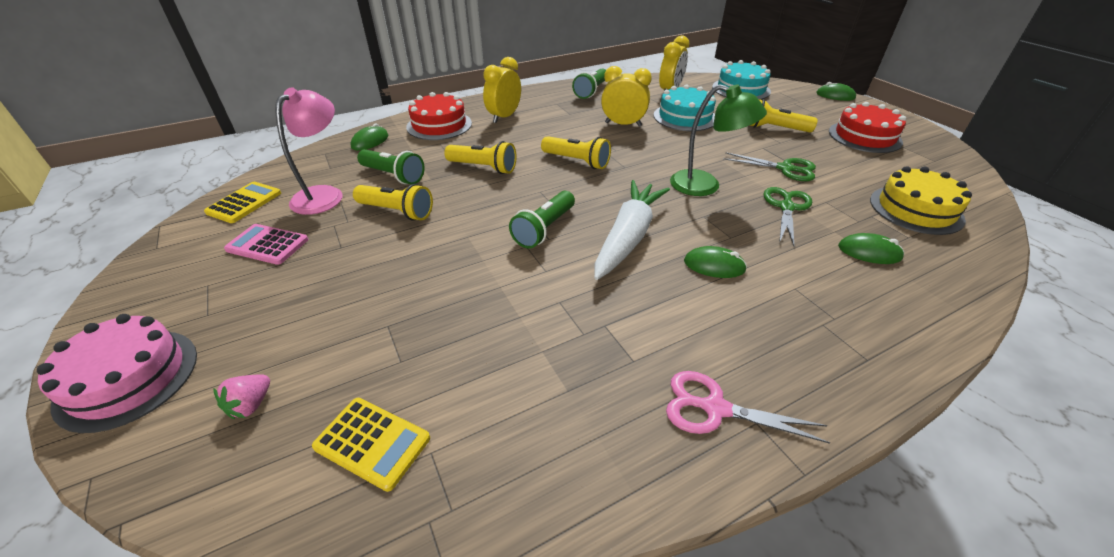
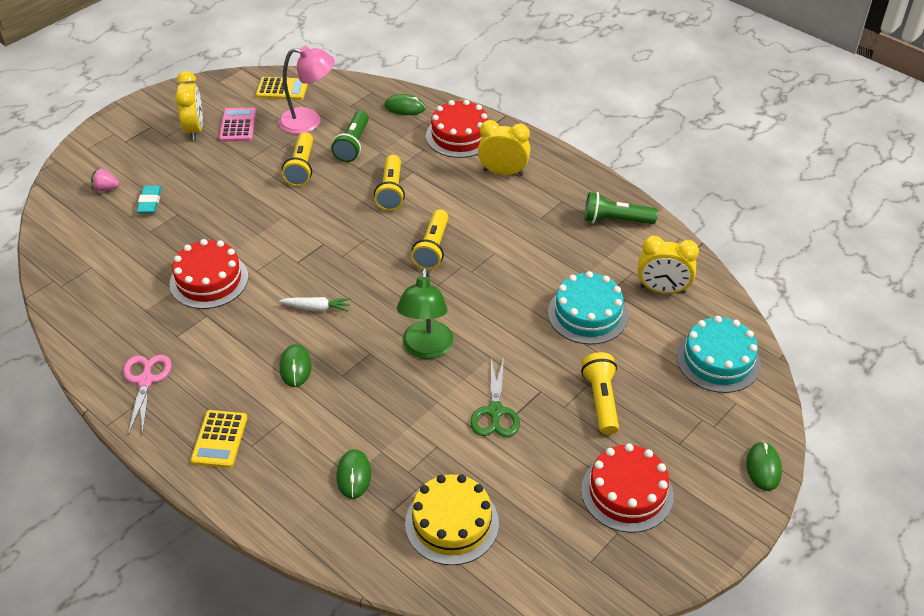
camera: 70 degrees right, 5 degrees up
pink cake [37,314,197,433] -> none
yellow calculator [312,398,430,492] -> yellow calculator moved to [191,410,247,468]
green flashlight [509,191,575,248] -> none
white carrot [594,180,670,280] -> white carrot [279,297,351,312], size x0.48
yellow clock [601,66,652,127] -> yellow clock moved to [175,71,203,140]
green scissors [763,187,812,246] -> none
none -> turquoise eraser [137,185,162,213]
none -> red cake [170,239,248,309]

